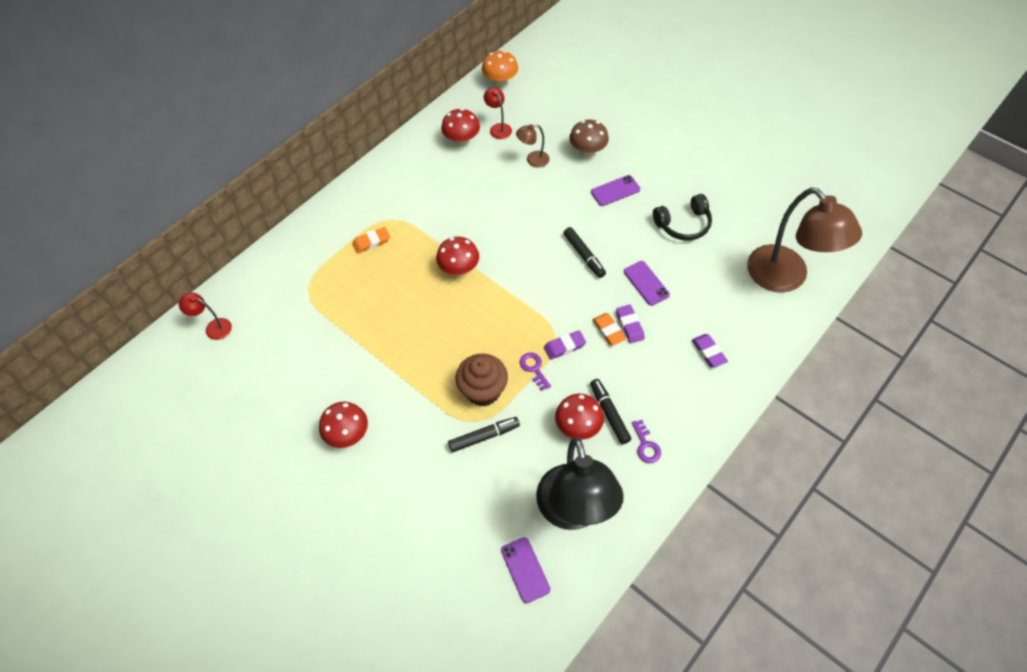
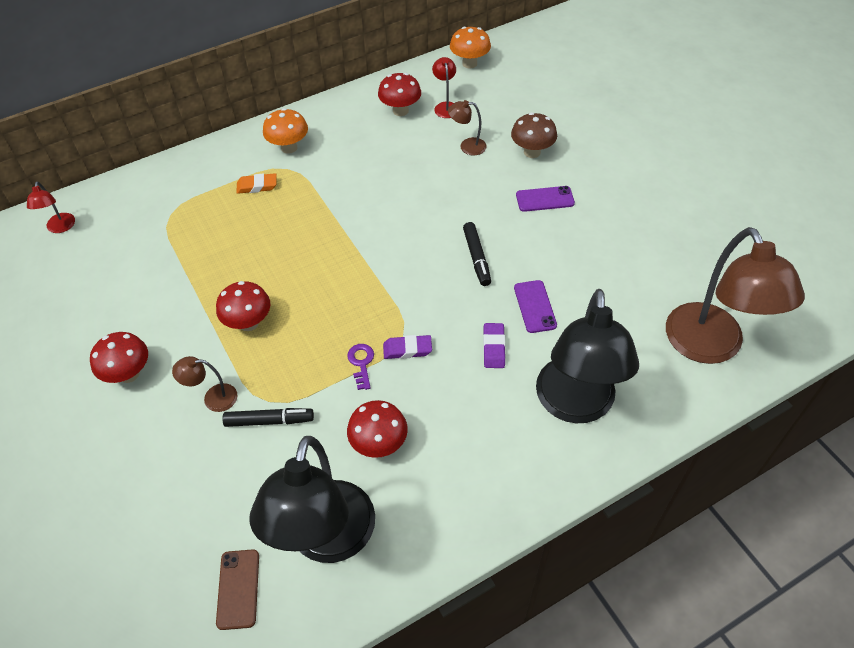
camera: 20 degrees right, 5 degrees down
red lamp [178,293,232,340] -> red lamp turned 135 degrees counterclockwise [27,181,75,233]
red mushroom [436,237,479,276] -> red mushroom moved to [216,281,270,331]
brown cupcake [456,353,508,407] -> none
purple phone [501,537,550,603] -> brown phone [216,549,259,630]
black marker [590,379,631,444] -> none
orange eraser [592,313,626,345] -> none
purple key [632,420,661,463] -> none
black headphones [653,194,712,240] -> none
purple eraser [692,334,728,368] -> black lamp [536,289,639,423]
none -> brown lamp [172,356,237,412]
none -> orange mushroom [263,108,308,154]

